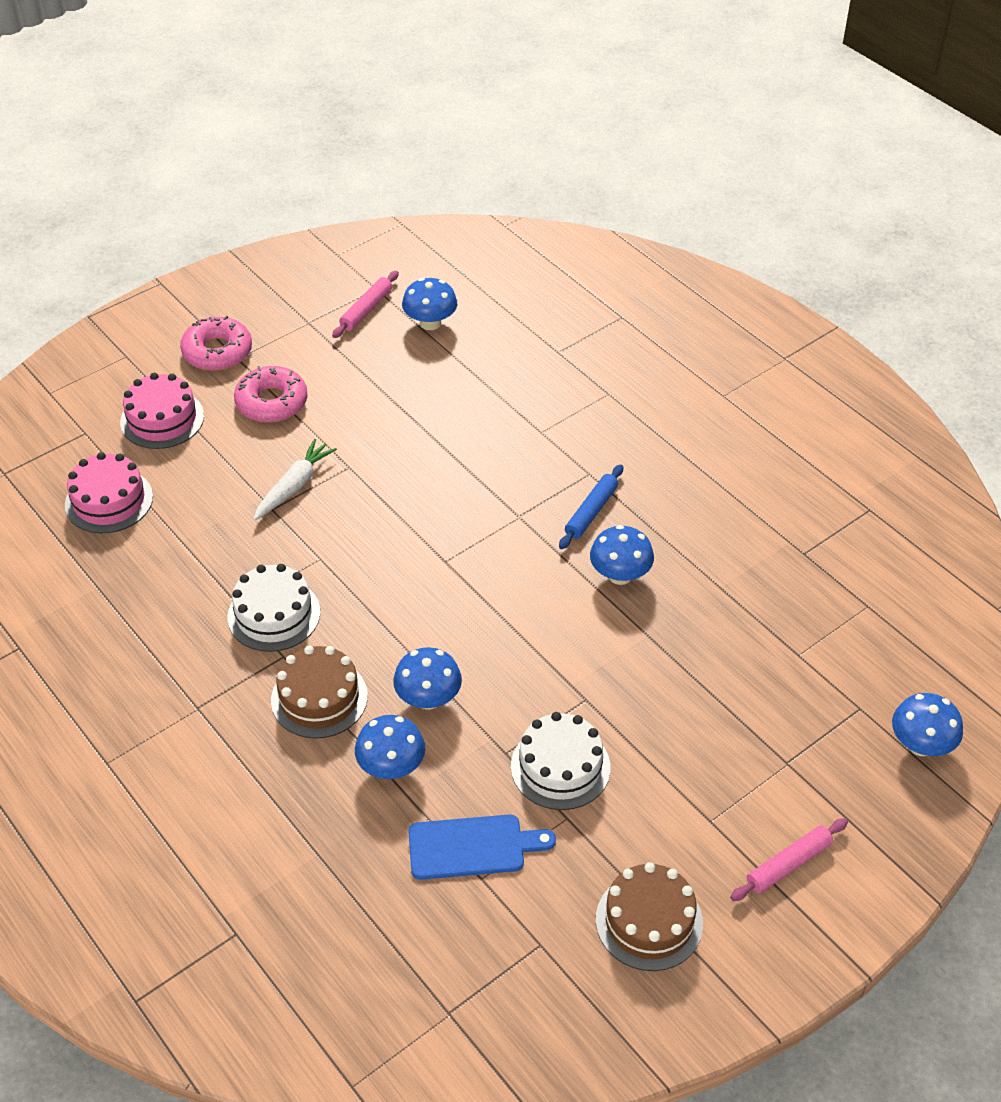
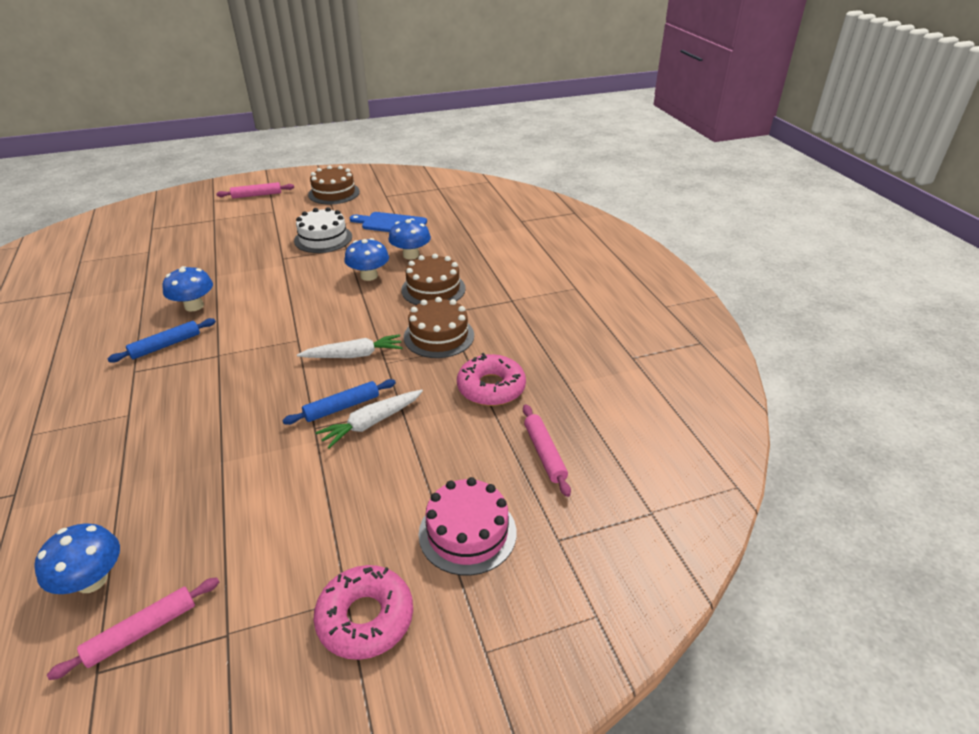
camera: 160 degrees left, 10 degrees down
pink cake [65,452,153,533] -> pink rolling pin [523,404,571,497]
white cake [227,564,320,652] -> brown cake [404,297,474,358]
pink donut [234,366,308,423] -> pink donut moved to [457,353,526,406]
blue mushroom [892,693,963,756] -> none
none -> blue rolling pin [282,379,396,425]
none -> white carrot [297,334,403,358]

